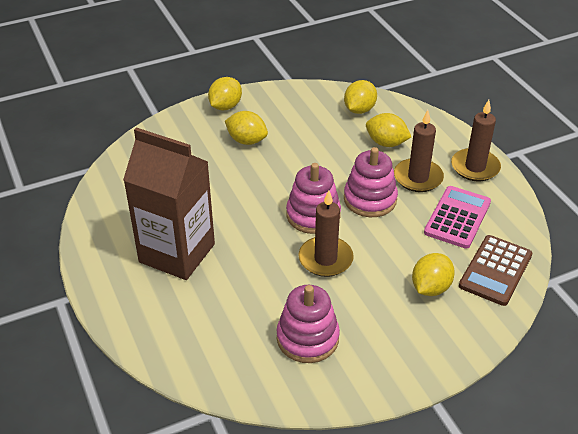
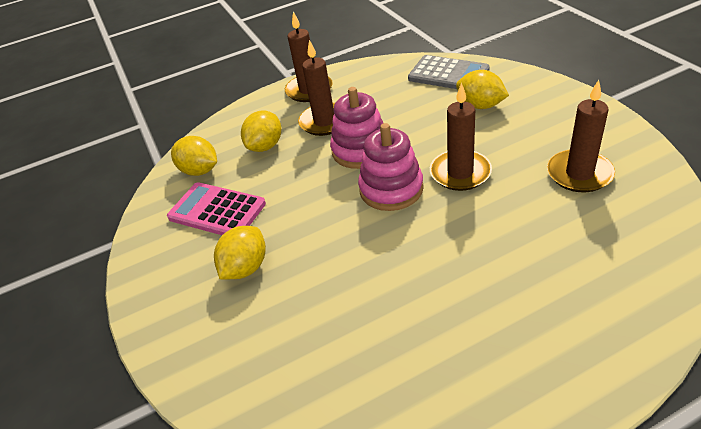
camera: 85 degrees left, 0 degrees up
brown carton [123,127,215,280] -> none
yellow lemon [208,77,242,110] -> none
pink stacking toy [276,285,340,363] -> brown candle [547,80,615,192]
pink calculator [424,186,491,249] -> pink calculator moved to [167,182,266,235]
brown calculator [459,235,532,306] -> grey calculator [408,55,490,89]

